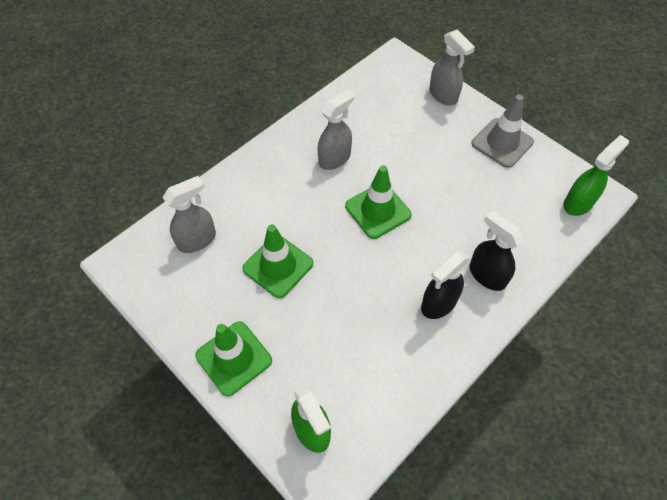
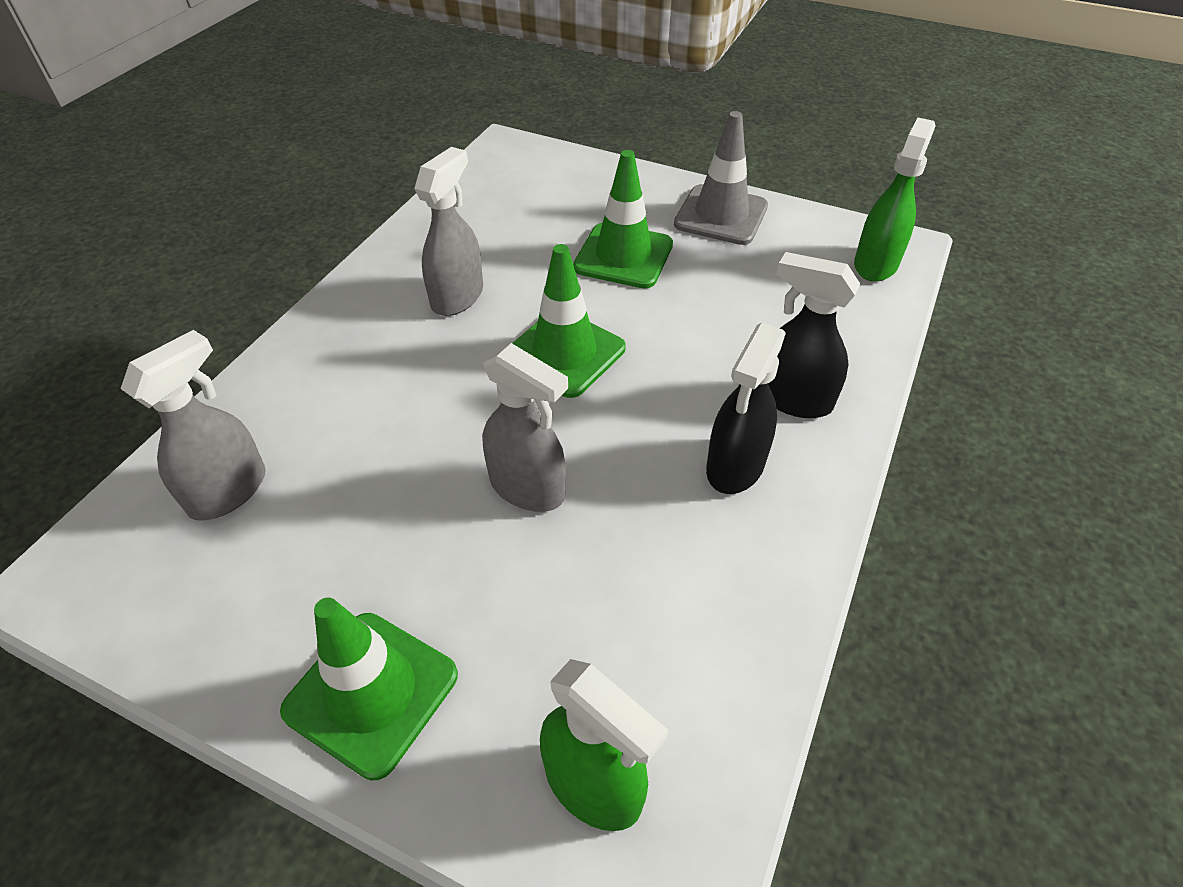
camera: 20 degrees left, 10 degrees down
green traffic cone [242,224,313,298] -> green traffic cone moved to [573,150,673,288]
grey spray bottle [429,30,475,106] -> grey spray bottle moved to [483,343,568,512]

